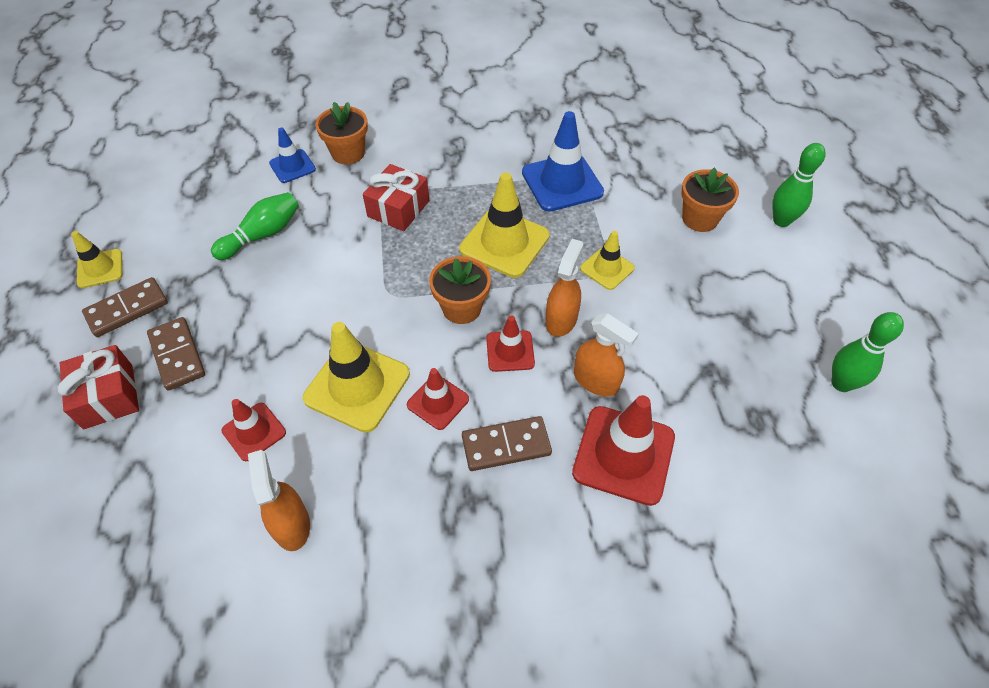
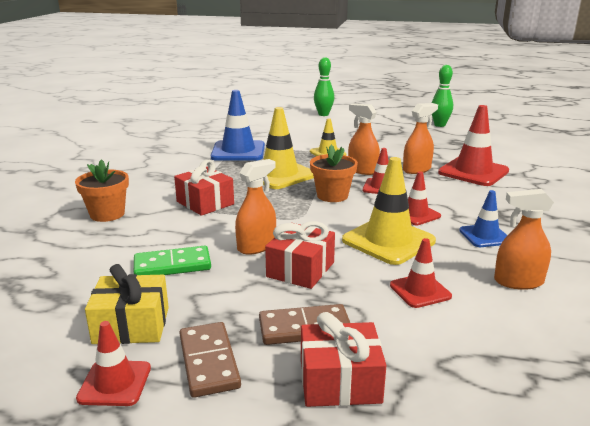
camera: 70 degrees left, 30 degrees down
yellow traffic cone [71,231,123,288] -> red traffic cone [76,321,151,406]
green bowling pin [211,192,299,260] -> green domino [134,246,211,275]
blue traffic cone [269,127,316,183] -> blue traffic cone moved to [459,190,508,247]
brown domino [462,416,552,471] -> none
orange flower pot [681,168,739,232] -> none
none -> yellow gift [85,264,169,344]
none -> orange spray bottle [235,159,276,255]
none -> red gift [265,221,335,289]

